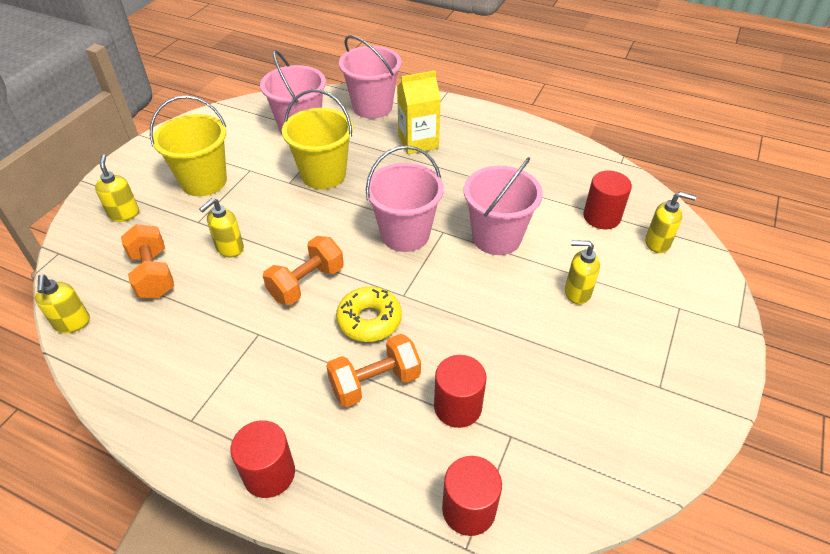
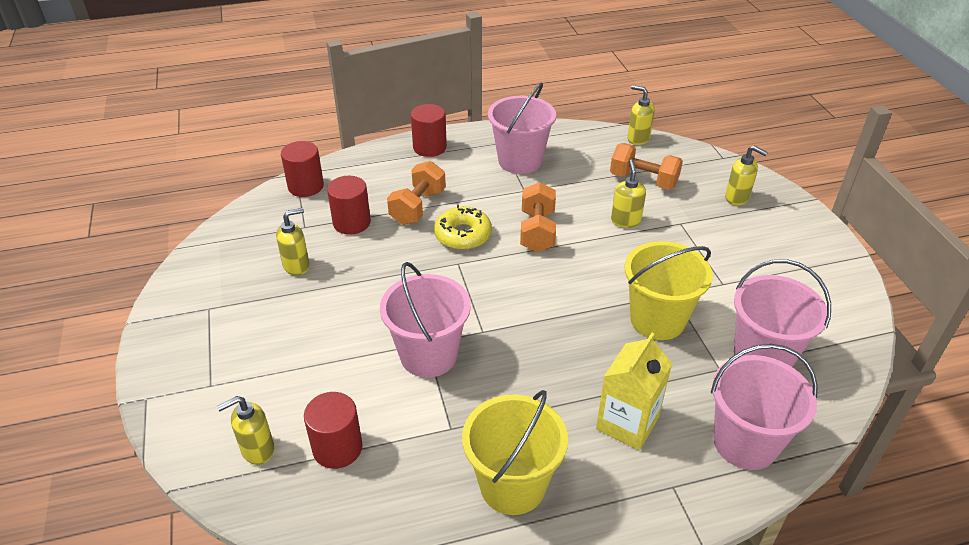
camera: 140 degrees right, 5 degrees down
yellow bucket [150,95,227,196] -> yellow bucket moved to [462,390,568,515]
pink bucket [365,145,444,252] -> pink bucket moved to [488,82,556,174]
yellow soap dispenser [565,241,600,304] -> yellow soap dispenser moved to [276,208,310,276]

